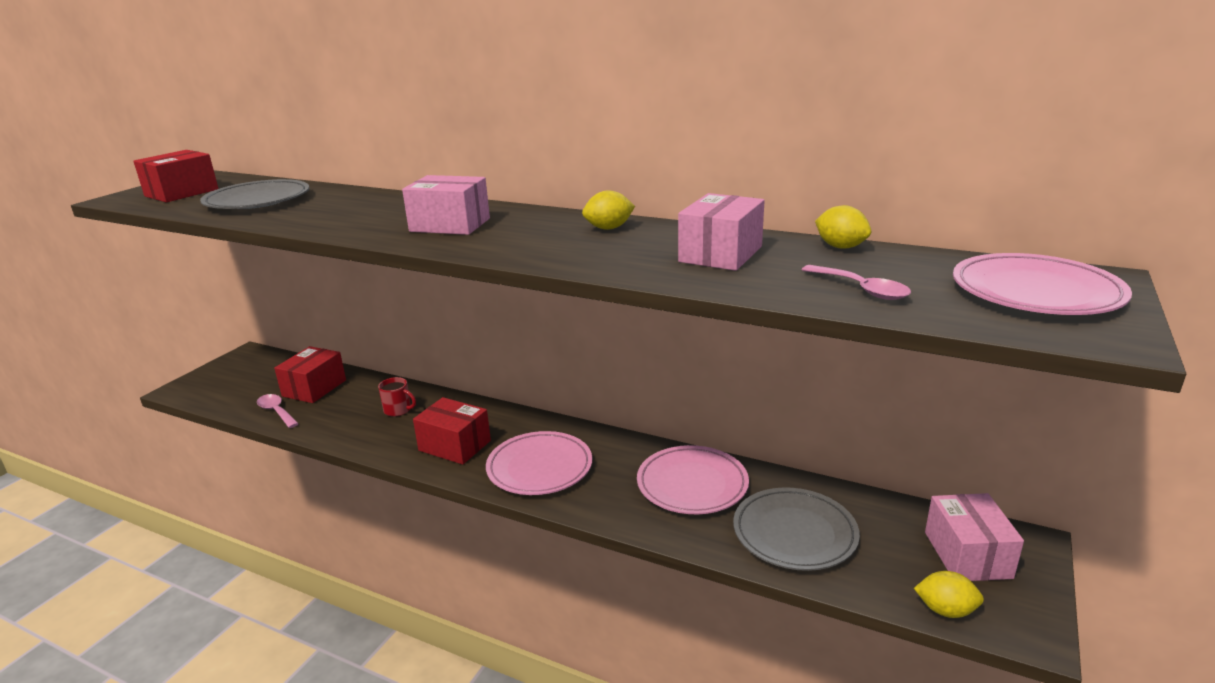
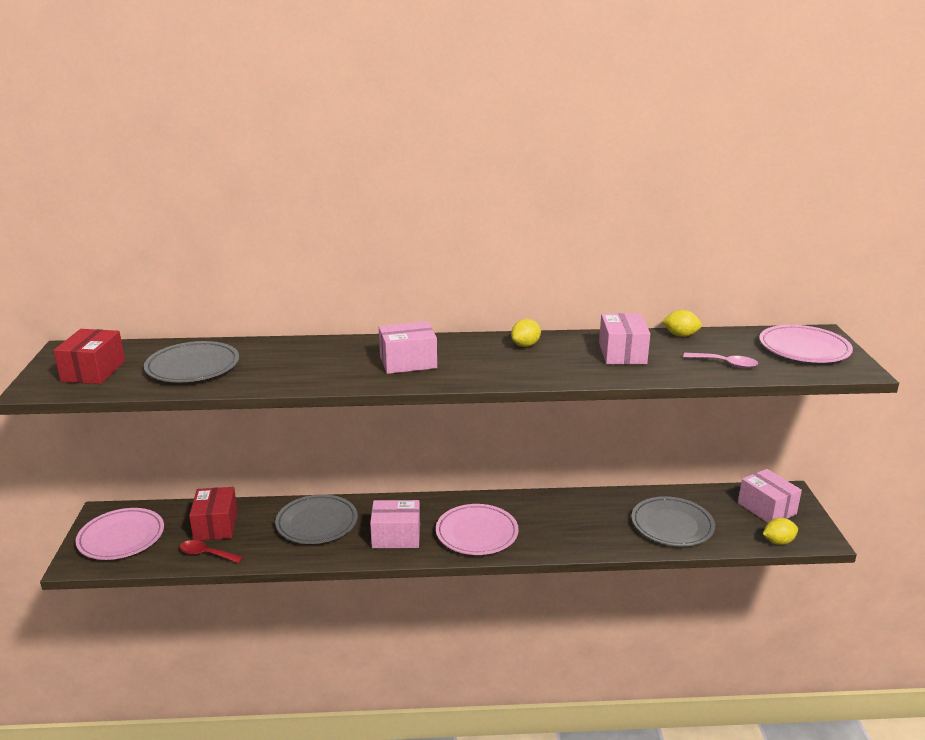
camera: 30 degrees left, 0 degrees up
pink spoon [257,394,299,428] -> red spoon [180,540,243,563]
red mug [378,377,416,416] -> grey plate [275,494,358,544]
red box [413,397,491,465] -> pink box [370,500,420,548]
pink plate [637,445,749,514] -> pink plate moved to [75,508,164,560]

